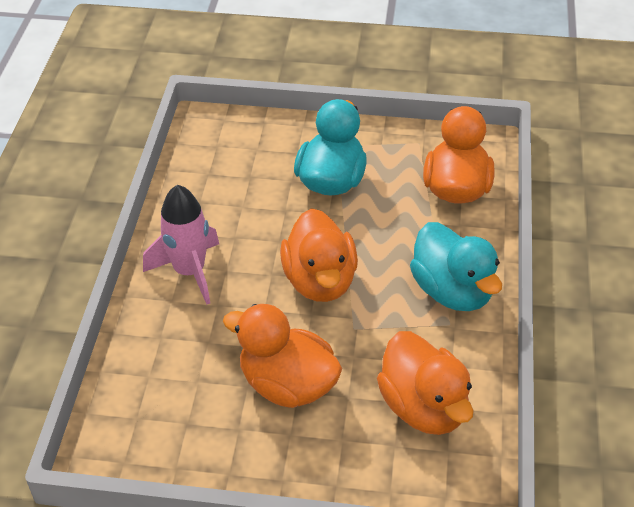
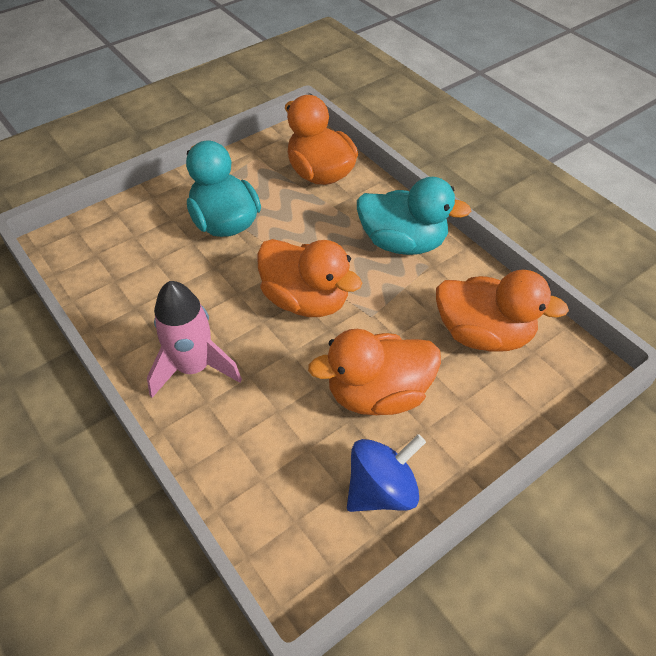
camera: 45 degrees left, 5 degrees up
none -> blue spinning top [347,434,426,512]

